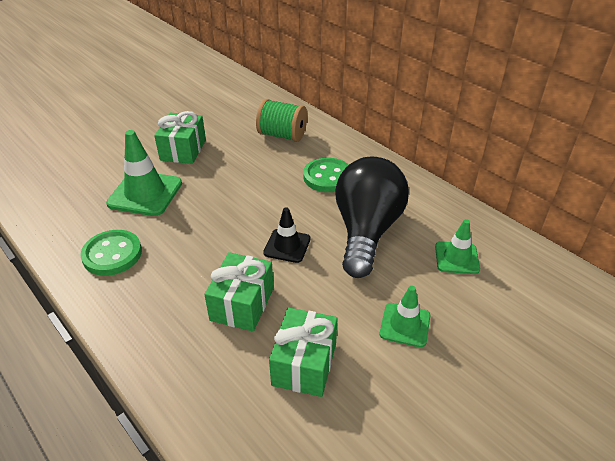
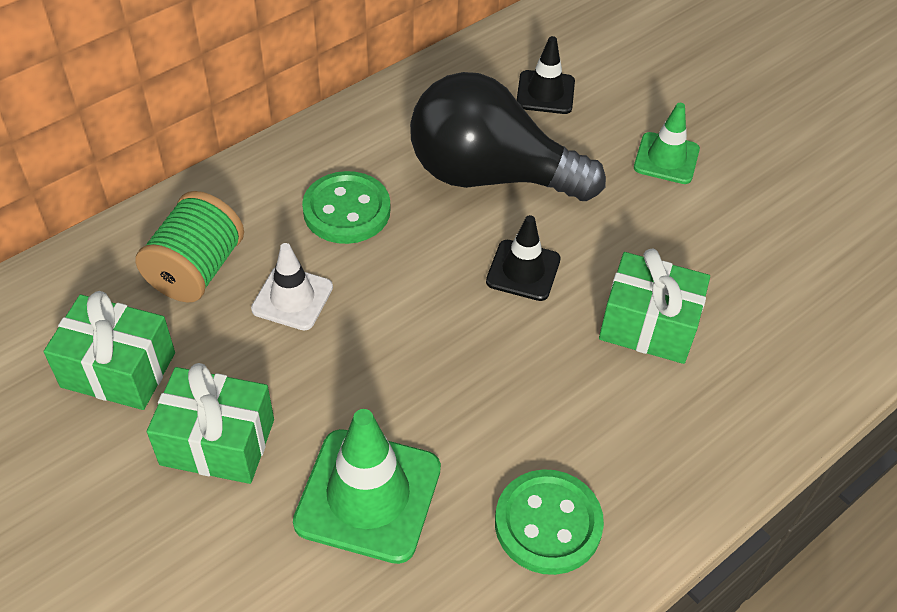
camera: 90 degrees left, 10 degrees up
green gift [269,308,338,397] -> green gift moved to [44,291,175,410]
green traffic cone [435,219,480,274] -> black traffic cone [517,36,575,114]
none -> white traffic cone [251,243,333,331]

